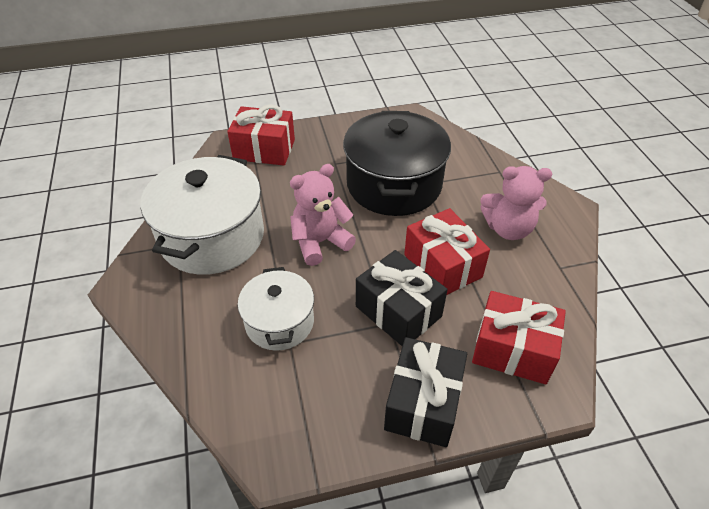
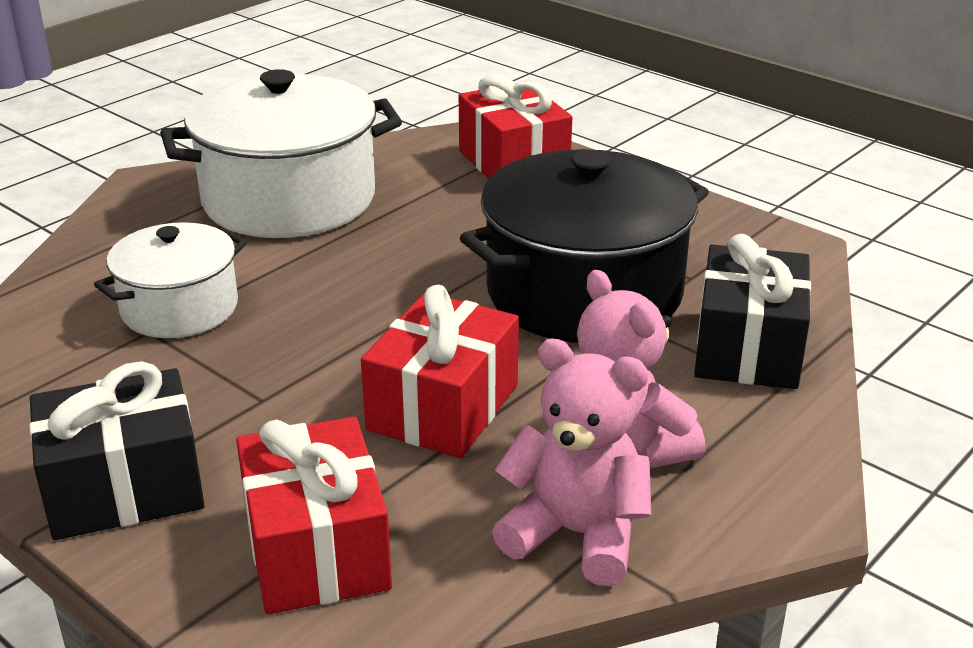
camera: 55 degrees right, 15 degrees down
pink teddy bear [290,164,356,266] -> pink teddy bear moved to [492,338,651,586]
black gift [356,250,448,346] -> black gift moved to [694,234,811,389]

